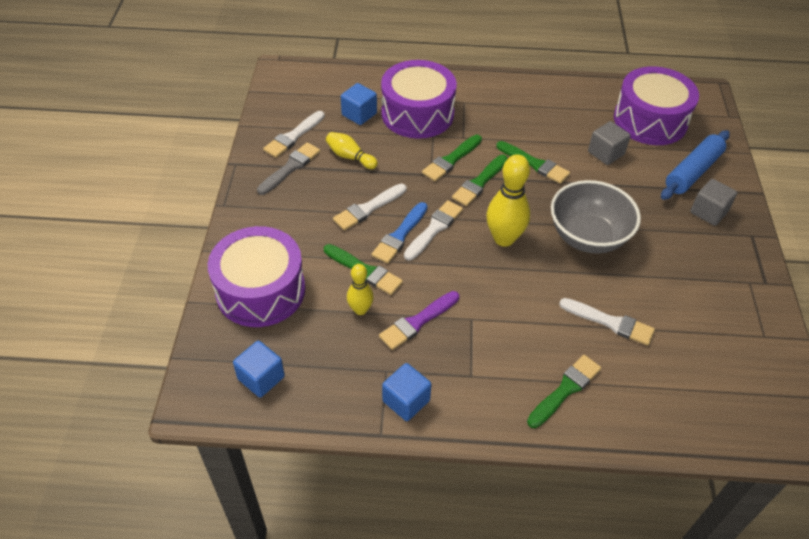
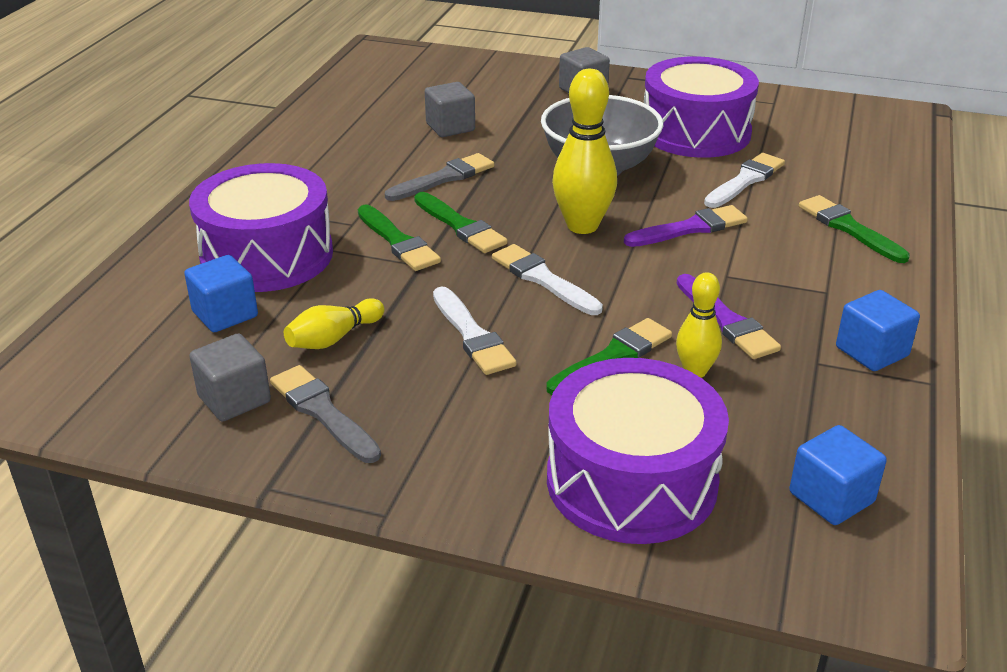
camera: 75 degrees left, 15 degrees down
white brush [263,111,325,158] -> grey cube [189,334,271,421]
blue brush [372,202,428,264] -> none
green brush [496,141,570,184] -> grey brush [385,153,494,201]
purple drum [614,66,699,145] -> purple drum moved to [644,56,759,158]
blue rolling pin [661,130,730,200] -> none
none -> purple brush [624,205,748,247]

